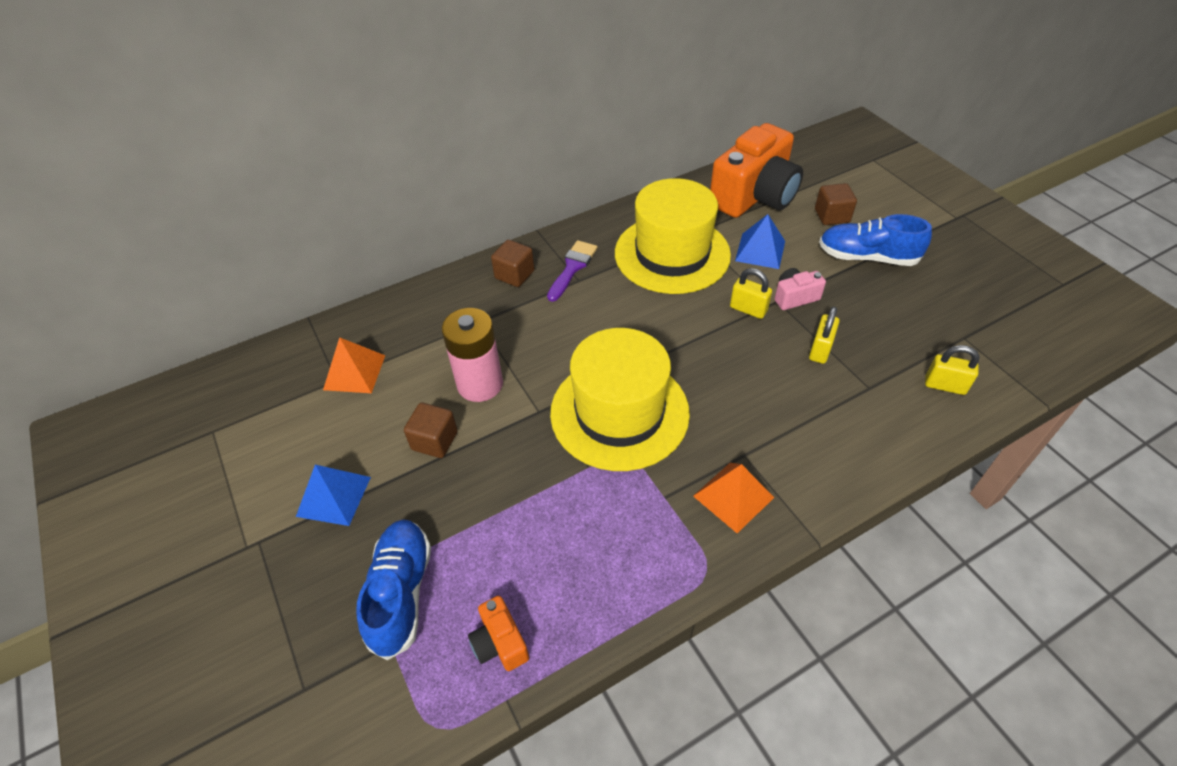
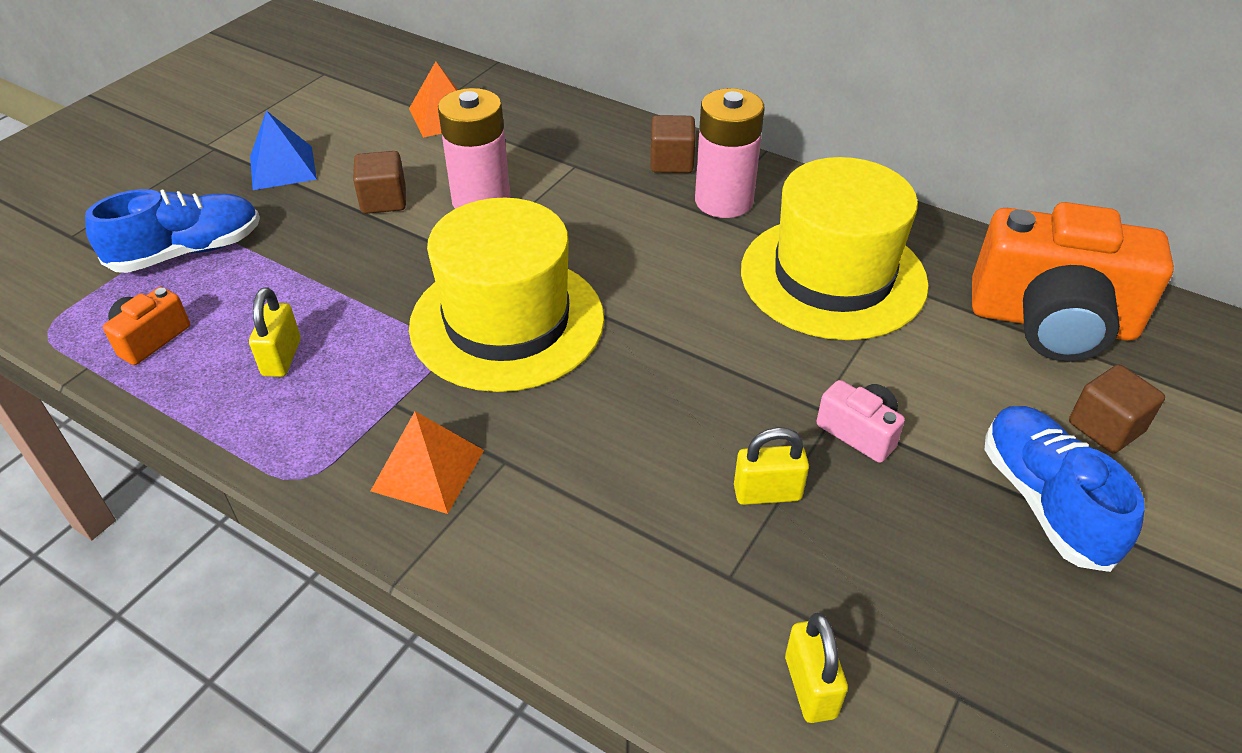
camera: 60 degrees right, 5 degrees down
purple brush [547,240,598,302] -> pink battery [695,88,765,218]
yellow padlock [730,268,772,319] -> yellow padlock moved to [249,287,301,377]
blue pyramid [735,214,785,269] -> none

